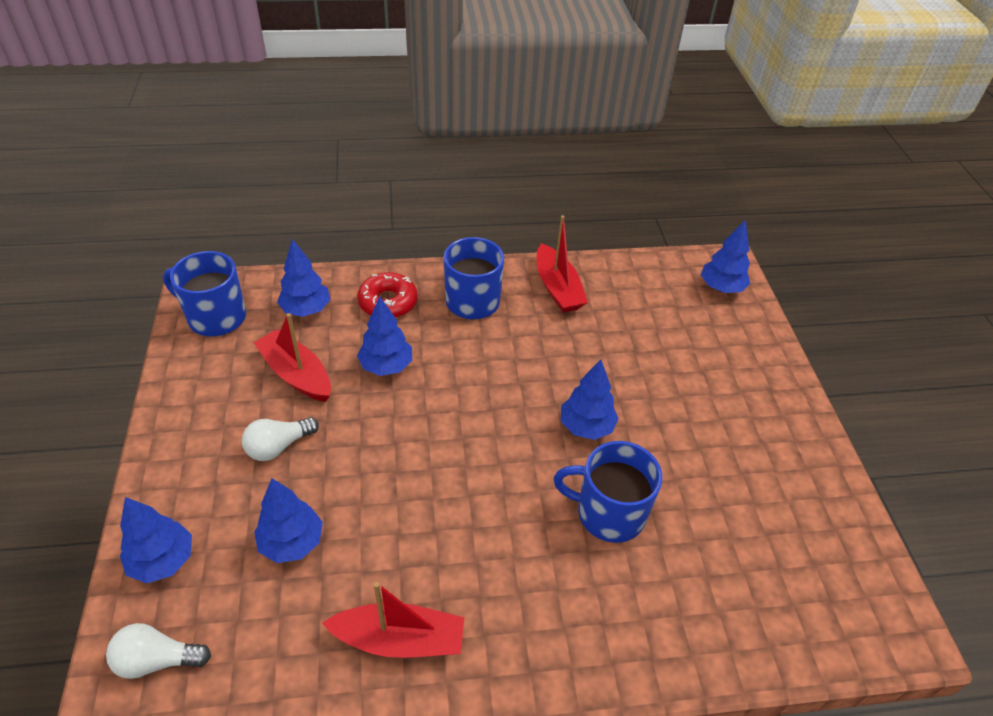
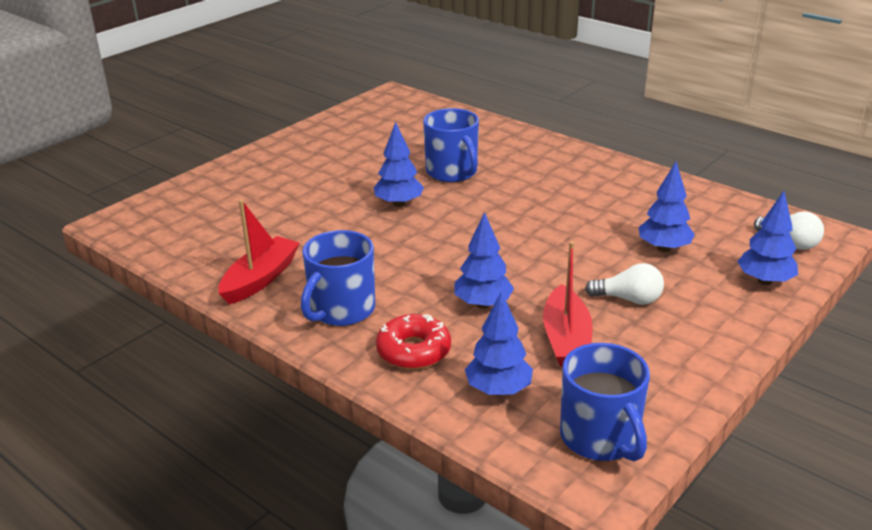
camera: 130 degrees left, 15 degrees down
red boat [322,582,464,658] -> none
blue tree [701,219,750,293] -> none

